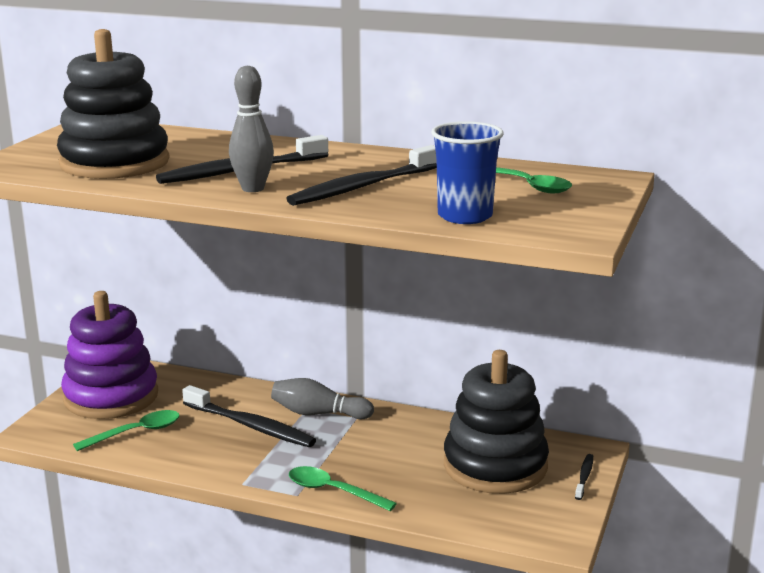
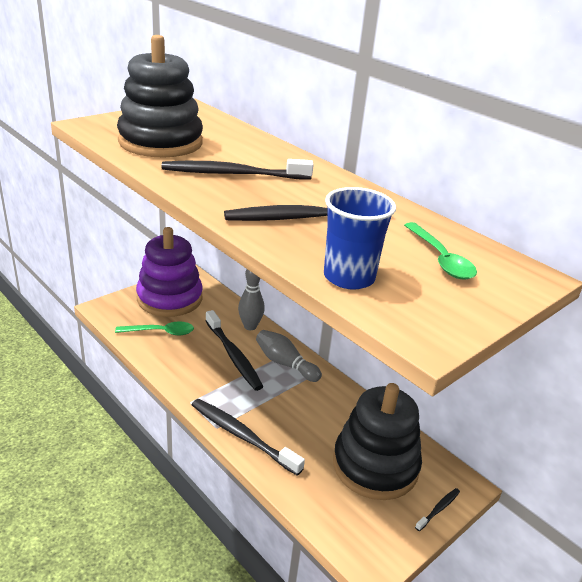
camera: 25 degrees right, 10 degrees up
grey bowling pin [229,66,274,192] -> grey bowling pin moved to [238,269,265,330]
green spoon [289,466,397,511] -> black toothbrush [192,399,305,476]

